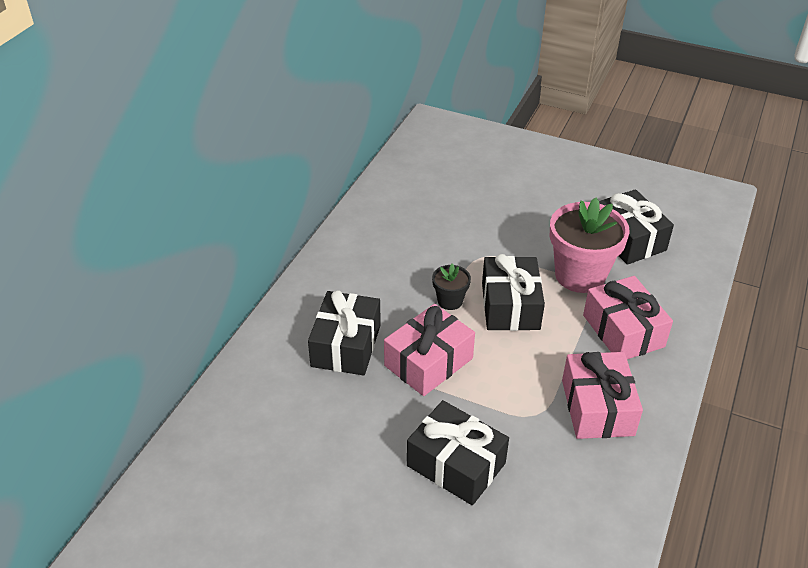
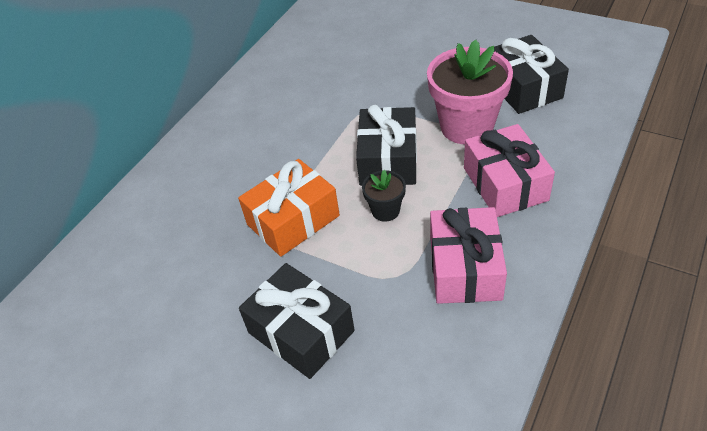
camera: 10 degrees right, 5 degrees up
black gift [308,290,381,375] -> none
pink gift [384,304,475,396] -> orange gift [238,159,340,257]
black flower pot [432,263,471,310] -> black flower pot moved to [362,170,406,222]

